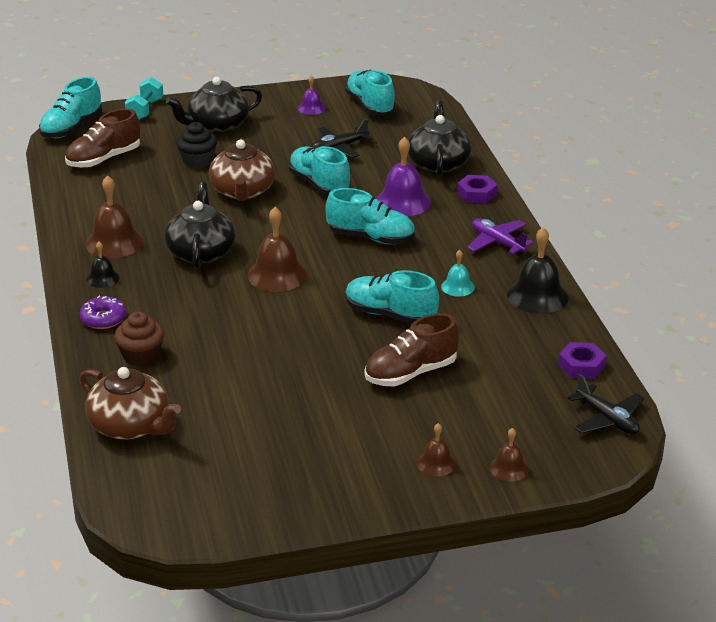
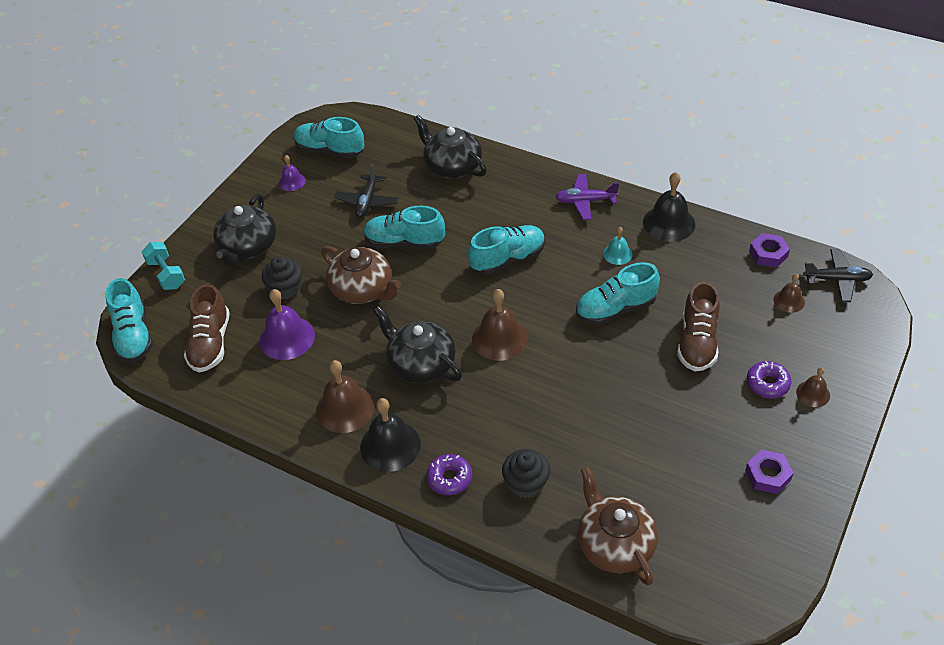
camera: 45 degrees left, 15 degrees up
brown teapot [80,367,181,440] -> brown teapot turned 105 degrees counterclockwise [577,466,658,586]
black bell [86,242,120,288] -> black bell [360,398,421,472], size x1.81
brown cupcake [114,312,164,367] -> black cupcake [502,449,550,498]
purple bell [376,137,431,216] -> purple bell moved to [260,289,315,360]
purple nut [457,175,497,203] -> purple nut moved to [745,449,794,494]
brown bell [490,428,529,481] -> brown bell moved to [773,274,805,313]
none -> purple donut [747,361,791,398]

